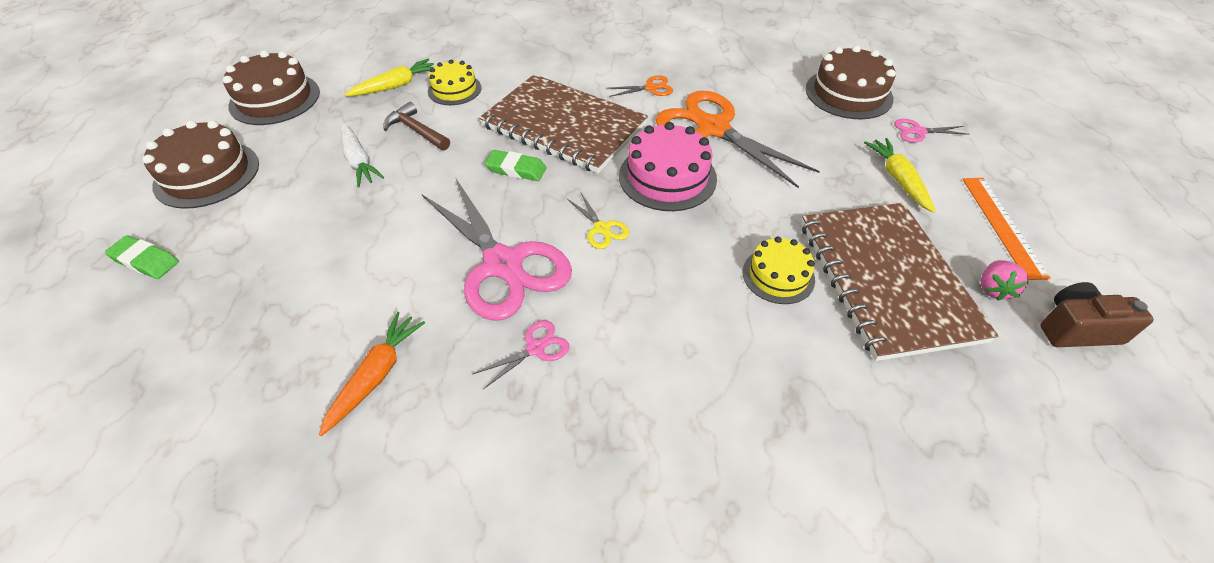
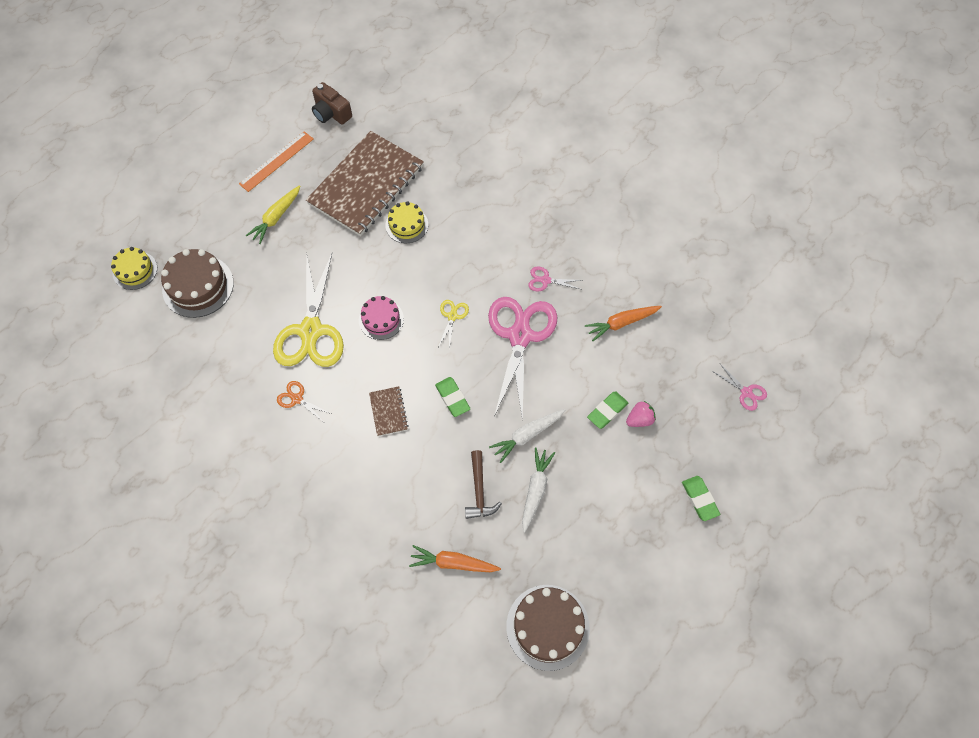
camera: 135 degrees left, 15 degrees up
brown cake [143,120,259,209] -> none
yellow carrot [344,59,434,96] -> orange carrot [409,545,501,572]
yellow cake [428,60,481,105] -> yellow cake moved to [111,247,157,290]
brown notebook [479,74,648,173] -> brown notebook [369,386,408,436], size x0.40
pink cake [619,122,717,211] -> pink cake [359,296,404,340], size x0.63
orange scissors [656,91,820,188] -> yellow scissors [273,252,344,367]
pink scissors [894,119,969,143] -> pink scissors moved to [712,364,767,411]
pink strawberry [981,260,1028,301] -> pink strawberry moved to [626,401,656,427]
none -> white carrot [489,409,565,463]
none -> green eraser [587,391,628,429]

